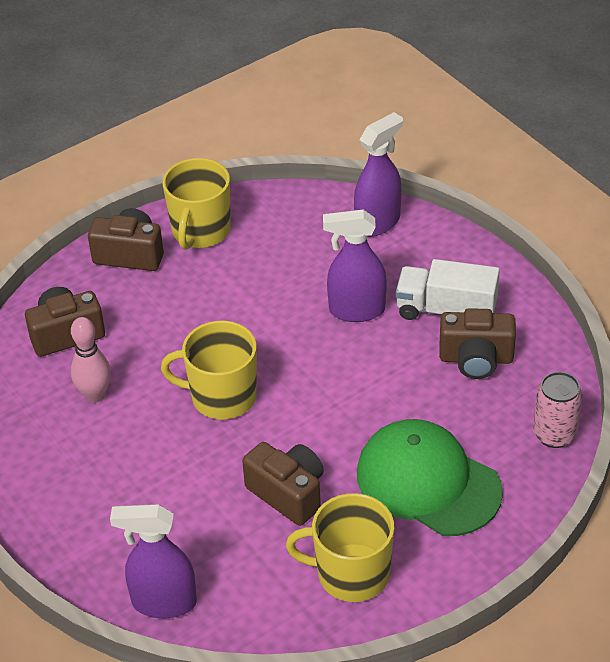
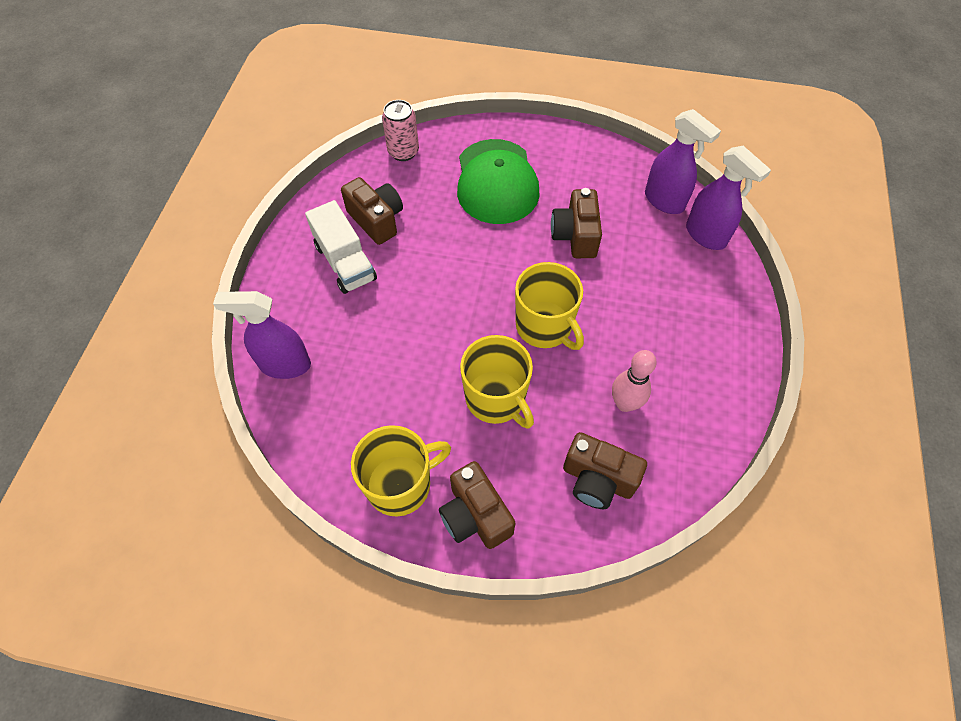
camera: 135 degrees left, 15 degrees up
yellow mug [286,493,394,602] -> yellow mug moved to [460,335,534,428]
purple spray bottle [323,210,387,322] -> purple spray bottle moved to [645,109,721,214]

